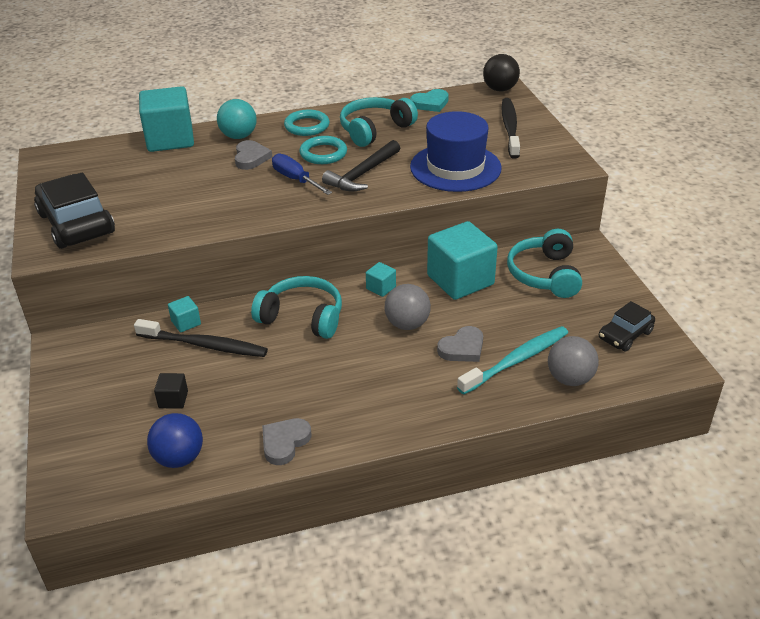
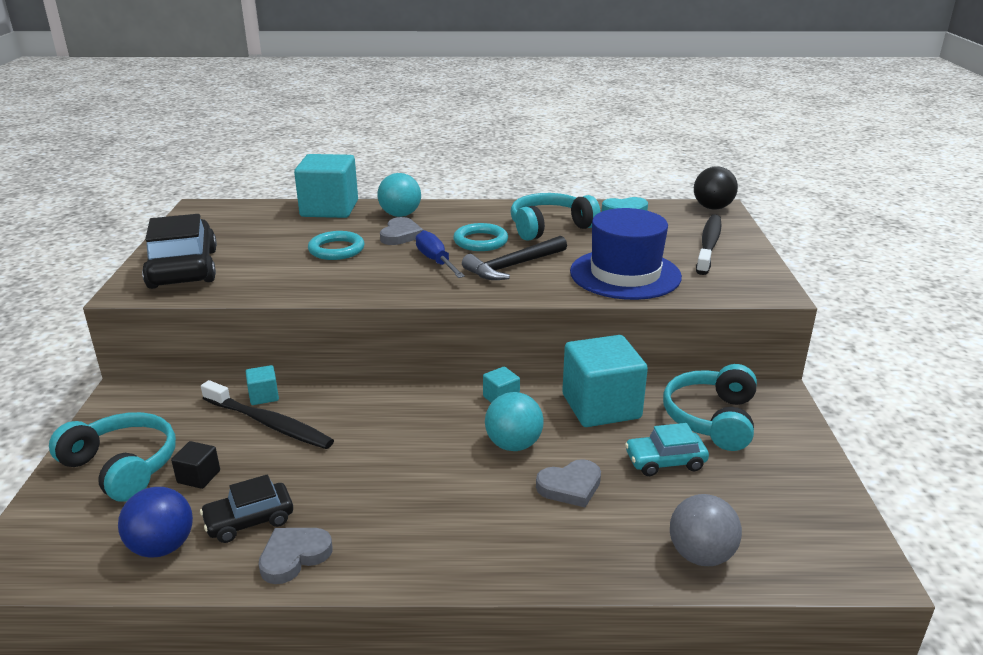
camera: 15 degrees right, 10 degrees down
turquoise headphones [251,276,342,339] -> turquoise headphones moved to [49,412,176,502]
turquoise ring [284,110,330,136] -> turquoise ring moved to [308,231,365,260]
grey ball [384,284,431,330] -> turquoise ball [485,392,544,451]
turquoise toothbrush [457,326,568,395] -> none
black car [599,301,655,351] -> black car moved to [200,475,293,543]
none -> turquoise car [625,423,709,476]

